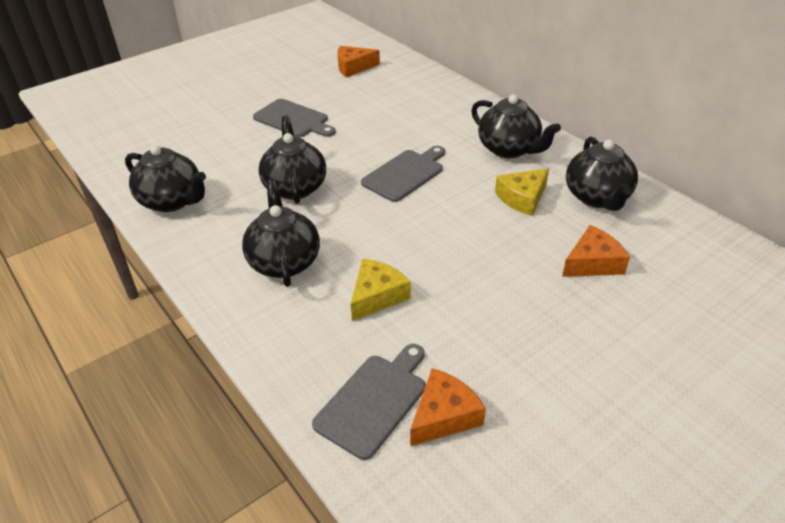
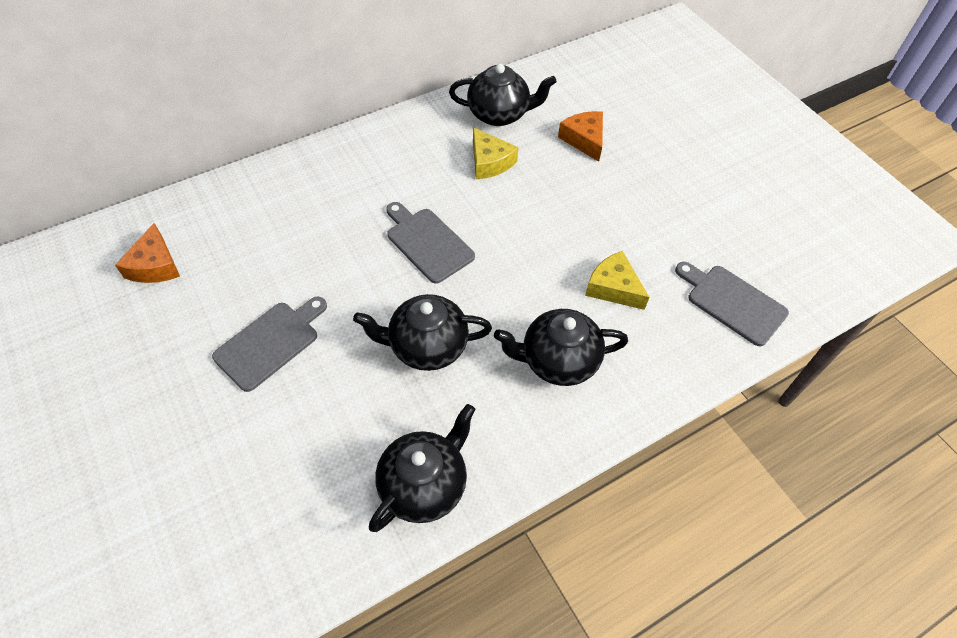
camera: 85 degrees left, 15 degrees up
orange cheese [410,368,486,446] -> none
black teapot [471,94,561,158] -> none

